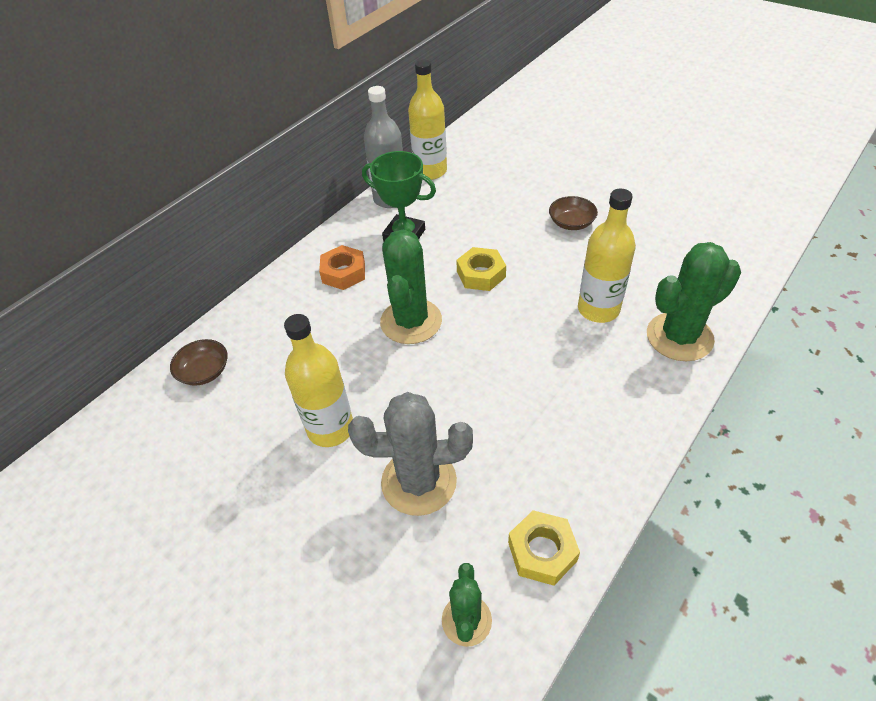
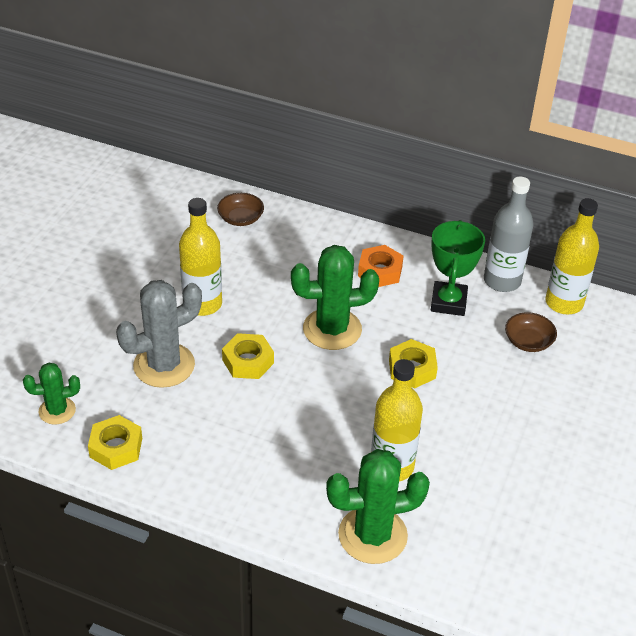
camera: 70 degrees right, 5 degrees down
grey cactus [348,392,473,516] -> grey cactus turned 75 degrees clockwise [116,280,202,388]
brown bowl [549,196,598,230] -> brown bowl moved to [505,312,557,352]
green cactus [647,242,741,361] -> green cactus turned 60 degrees counterclockwise [326,449,430,564]
none -> yellow nut [222,333,274,379]

